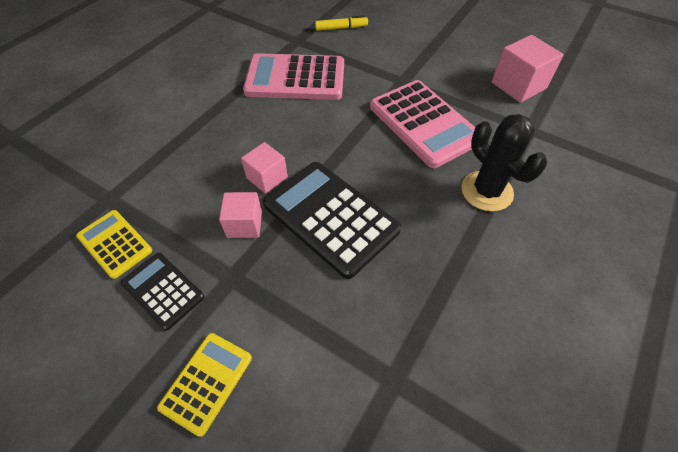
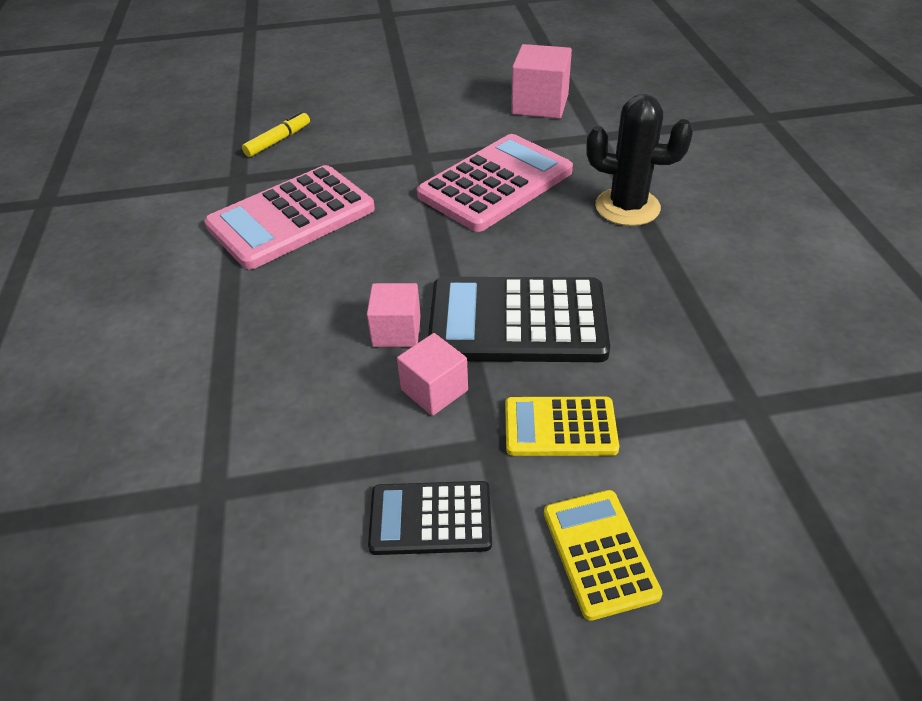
camera: 40 degrees left, 10 degrees down
yellow calculator [76,210,152,279] -> yellow calculator moved to [505,397,619,456]
pink calculator [370,80,475,168] -> pink calculator turned 60 degrees counterclockwise [417,134,573,232]

